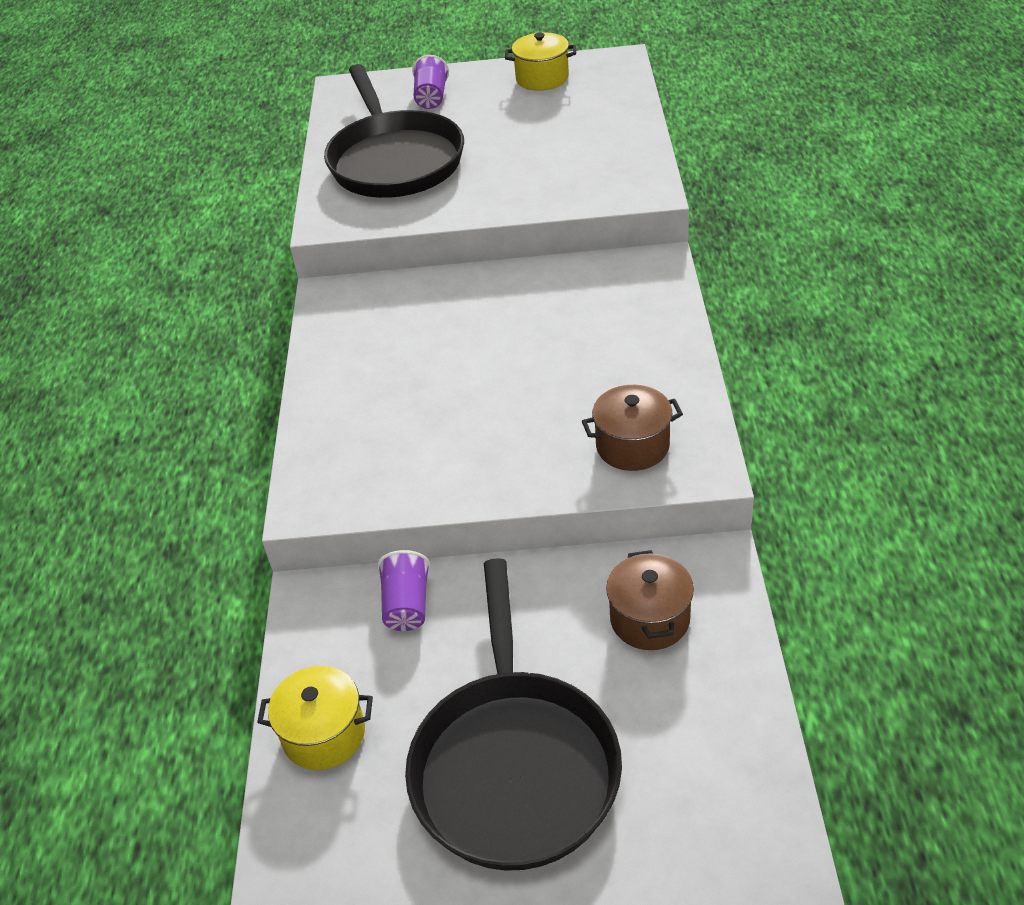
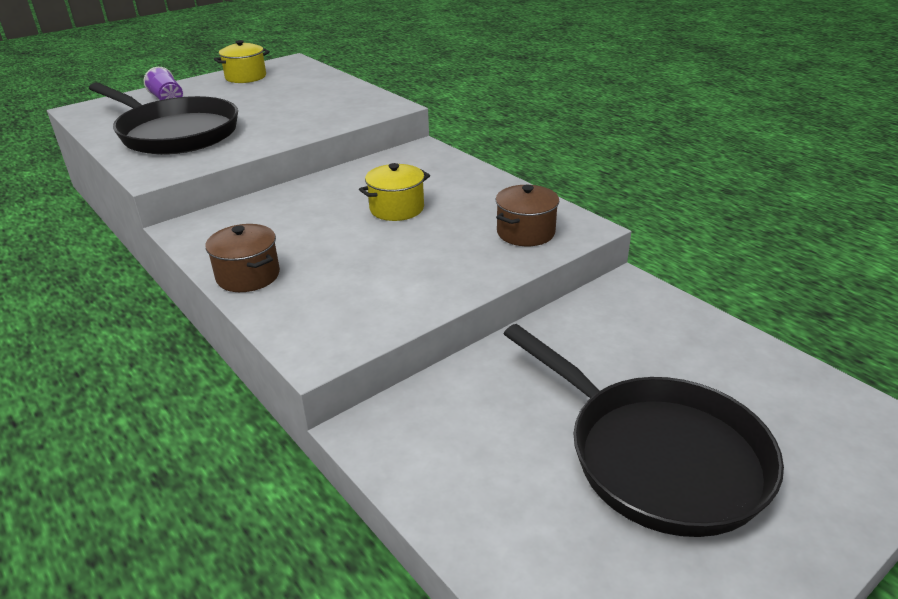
camera: 40 degrees left, 10 degrees down
yellow pot [257,666,373,770] -> yellow pot moved to [359,163,430,221]
purple cup [377,550,431,631] -> none
brown pot [606,550,694,650] -> brown pot moved to [205,224,280,292]

